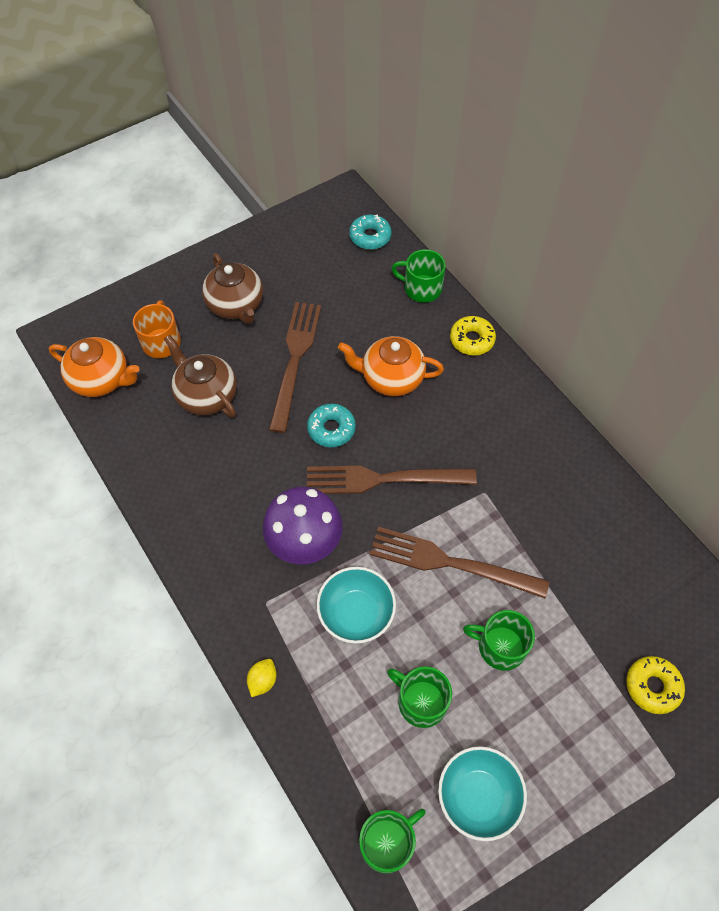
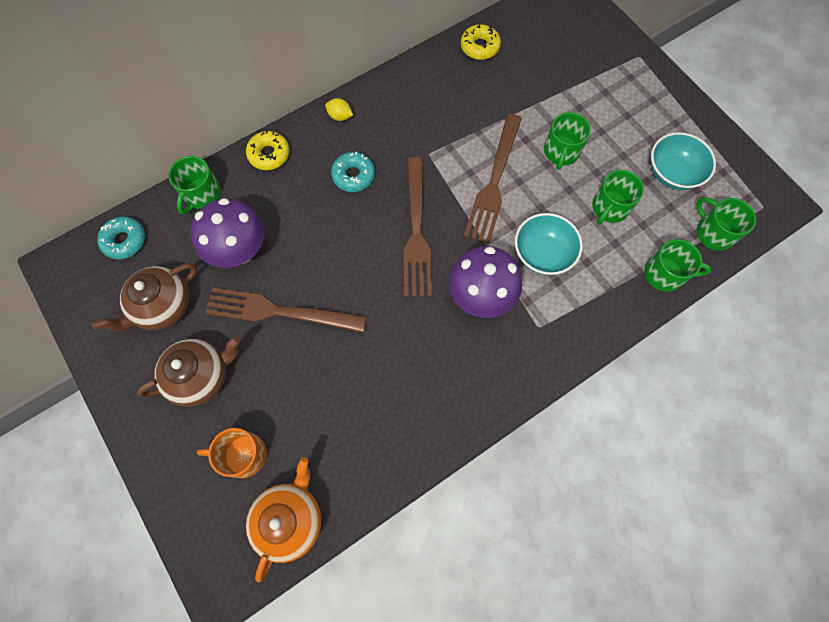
camera: 90 degrees left, 10 degrees up
brown teapot [164,335,237,418] -> brown teapot moved to [91,263,197,331]
yellow lemon [247,659,277,697] -> yellow lemon moved to [325,98,353,121]
turquoise donut [307,404,356,447] -> turquoise donut moved to [331,152,375,192]
orange teapot [338,336,444,396] -> none
yellow donut [626,656,685,714] -> yellow donut moved to [461,24,501,60]
none -> purple mushroom [190,198,265,268]
none -> green mug [645,239,711,292]

